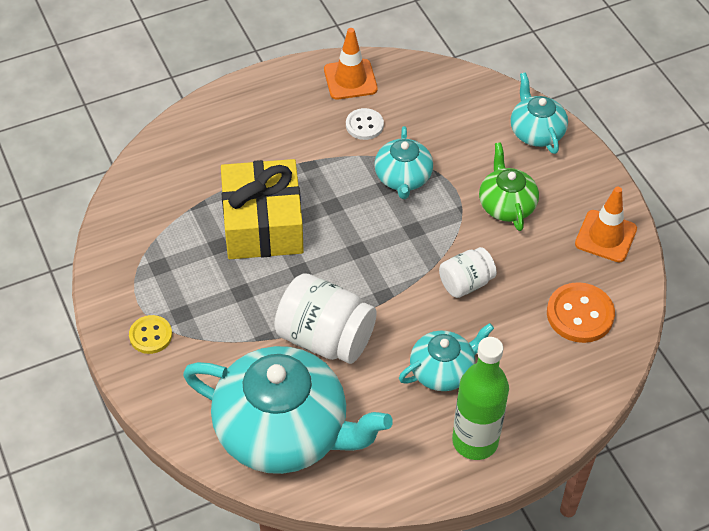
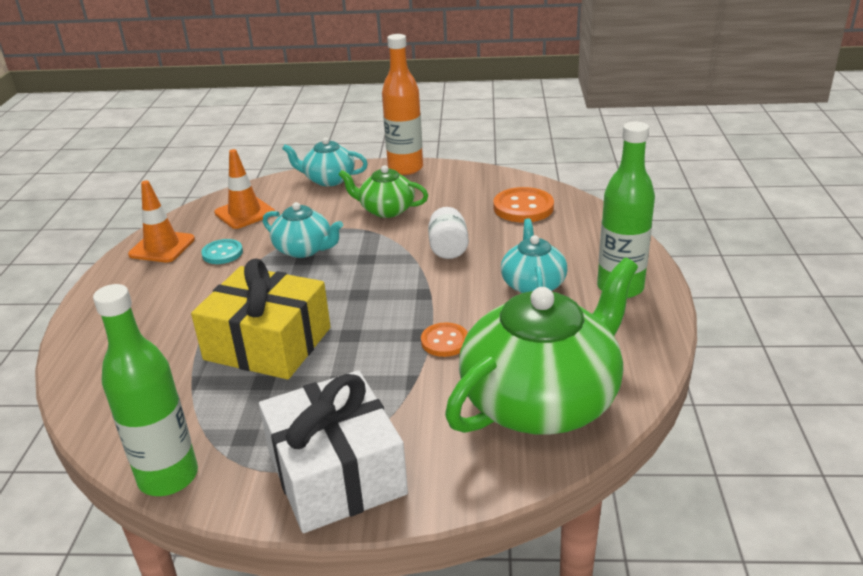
camera: 60 degrees left, 20 degrees down
yellow button [129,315,172,354] -> white gift [259,370,408,533]
turquoise teapot [183,346,392,474] -> green teapot [445,258,638,435]
white jar [274,273,377,364] -> orange button [421,322,468,357]
white button [346,108,384,140] -> turquoise button [201,239,243,264]
orange traffic cone [575,187,637,262] -> orange traffic cone moved to [214,149,275,229]
none -> green bottle [93,284,198,496]
none -> orange bottle [382,34,423,175]

